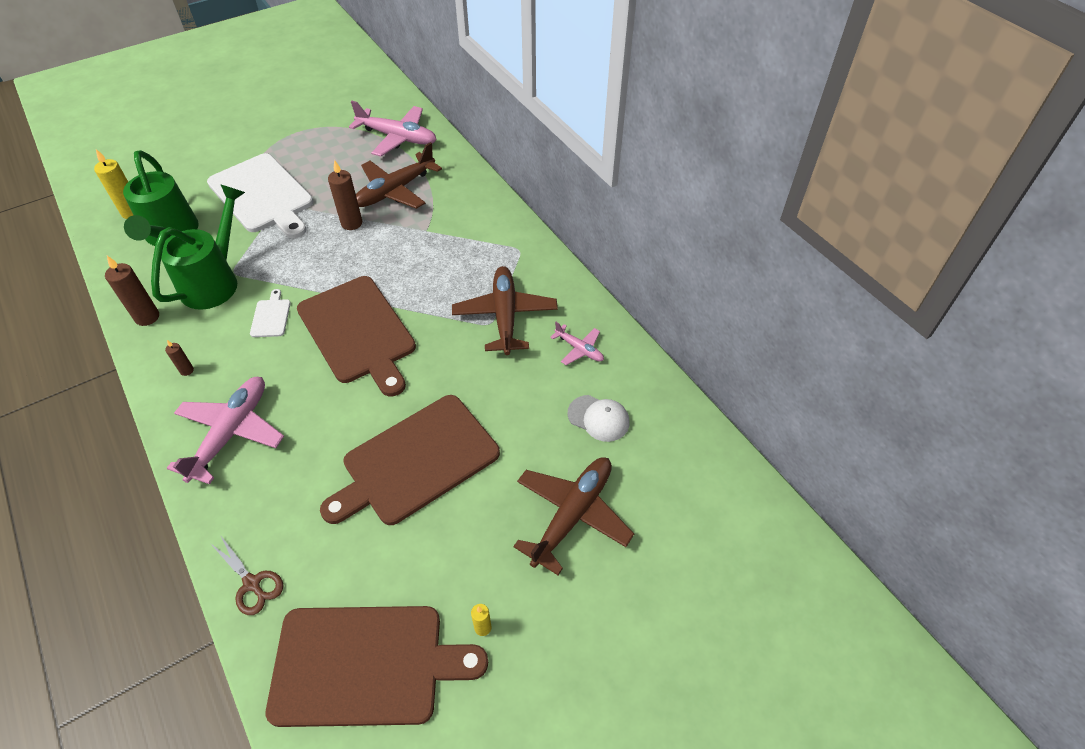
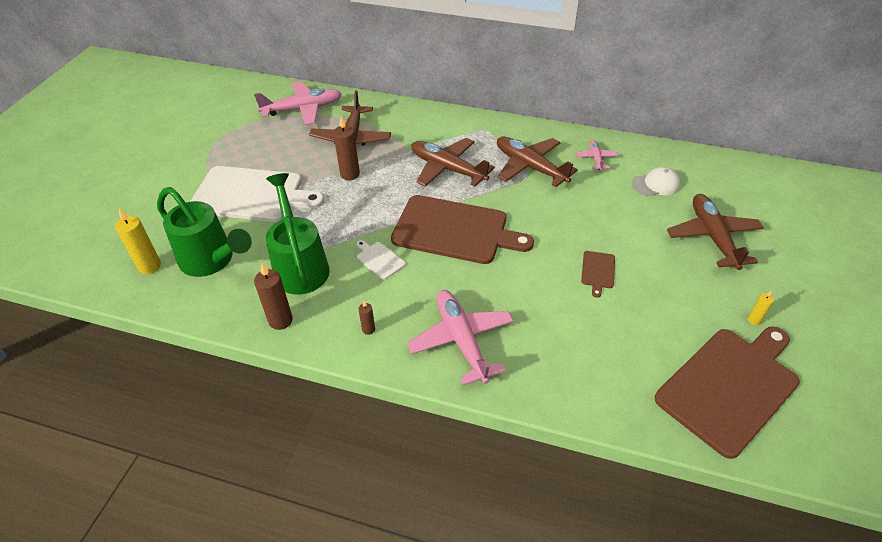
camera: 40 degrees left, 5 degrees down
brown scissors [210,536,284,615] -> none
brown cutting board [320,395,500,525] -> brown cutting board [581,251,615,298], size x0.41
pink plane [550,322,604,365] -> pink plane turned 90 degrees counterclockwise [575,140,619,171]
none -> brown plane [411,138,495,187]

